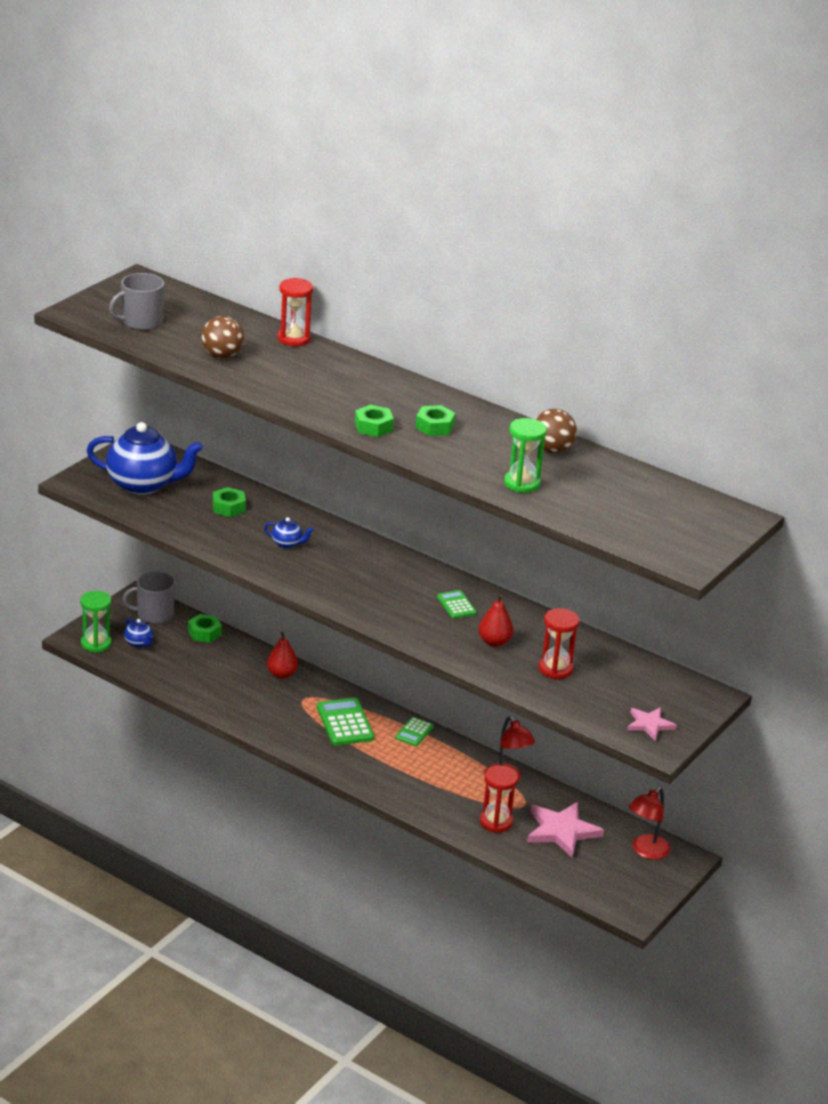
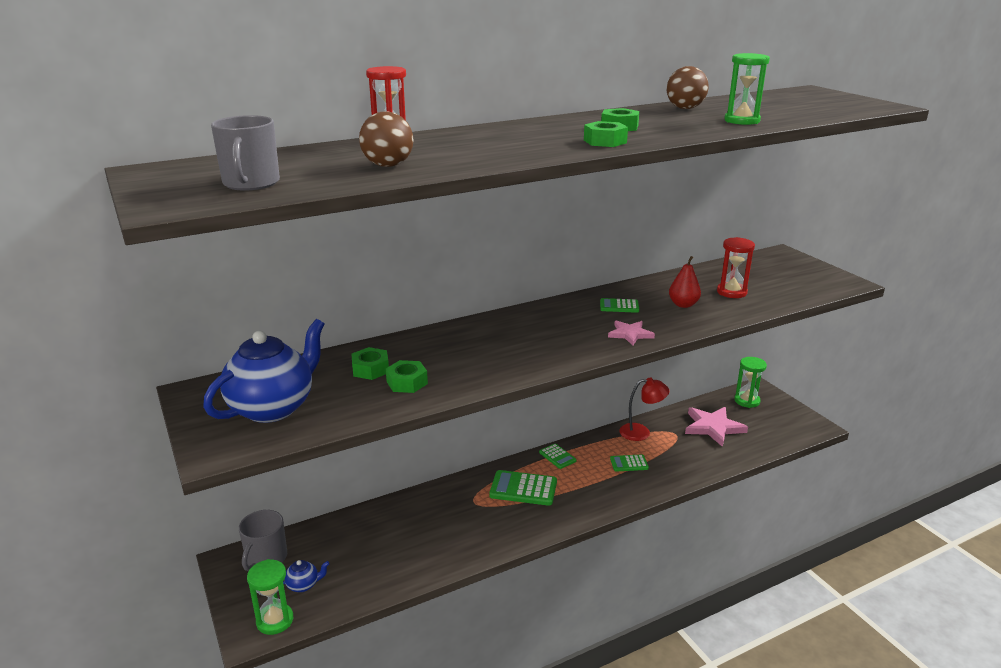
camera: 60 degrees left, 5 degrees down
green nut [188,614,222,643] -> green nut moved to [386,360,428,393]
blue teapot [264,517,314,549] -> none
red pear [267,632,298,679] -> none
red hourglass [480,766,518,833] -> none
pink star [627,707,677,741] -> pink star moved to [608,320,655,345]
red lamp [629,787,671,860] -> green hourglass [734,357,767,408]
none -> green calculator [610,454,649,472]

